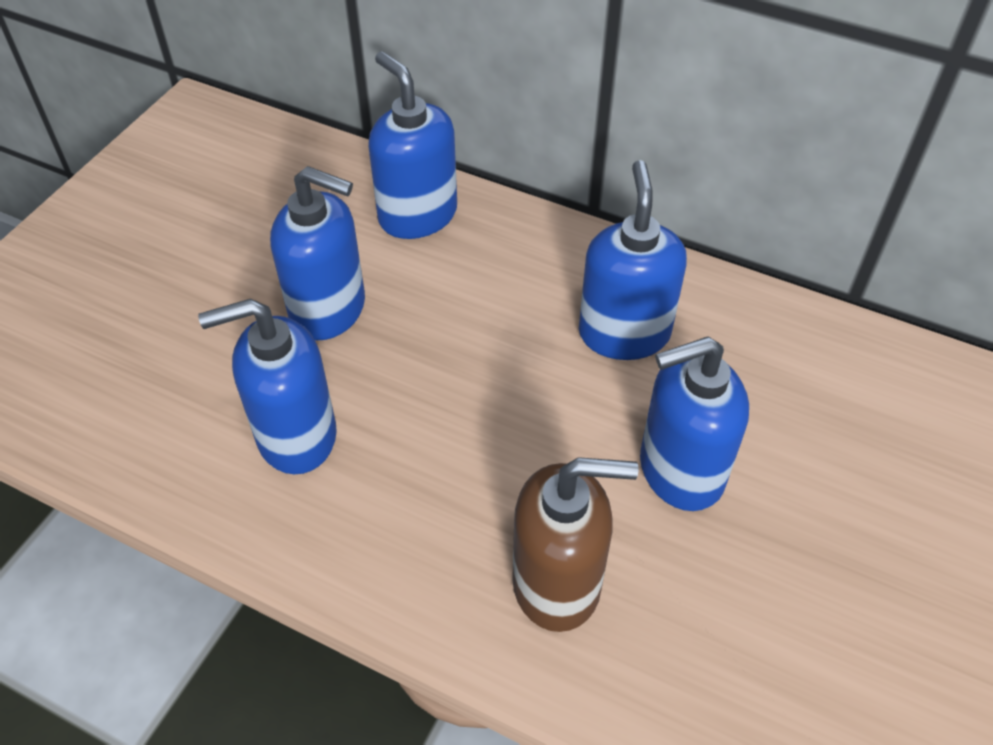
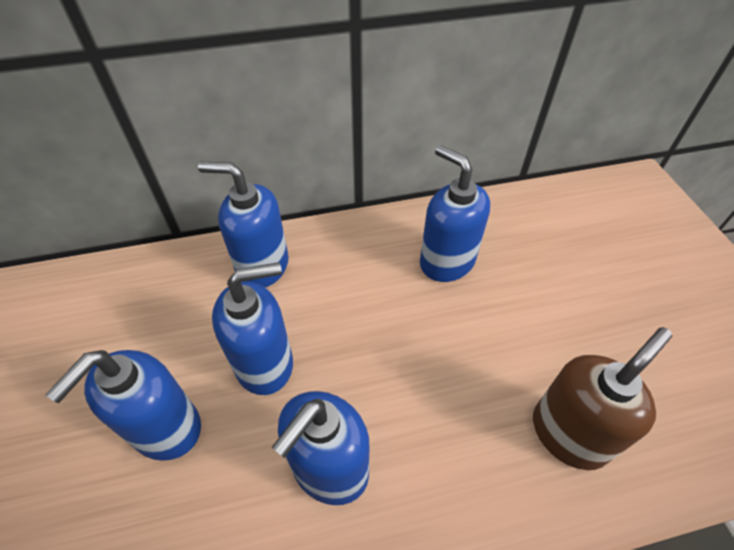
camera: 40 degrees left, 0 degrees up
blue soap dispenser [640,337,749,511] -> blue soap dispenser moved to [45,350,201,461]

